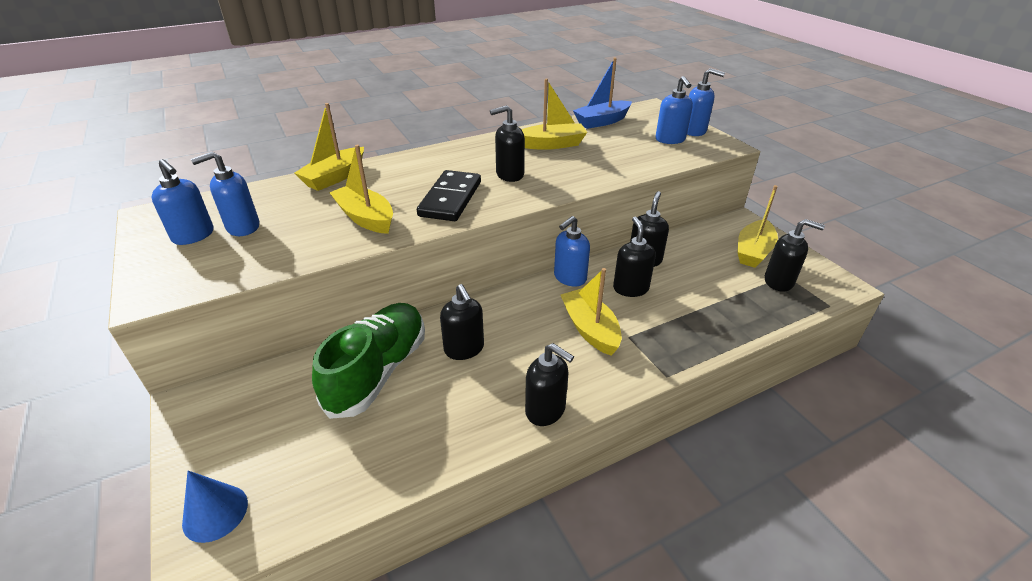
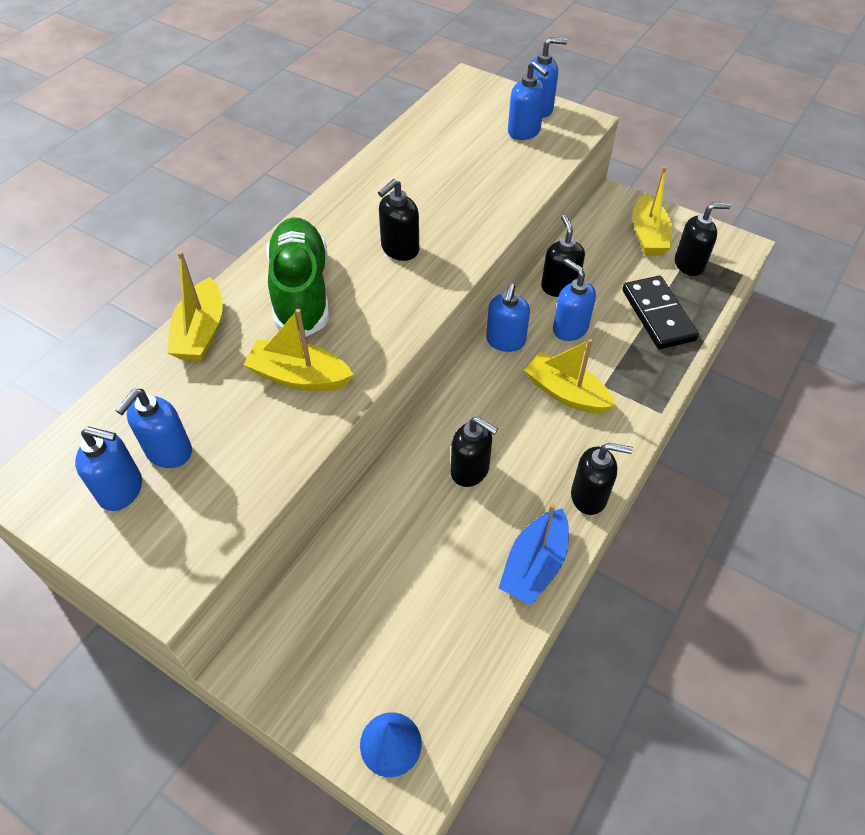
camera: 30 degrees left, 15 degrees up
green shoe [312,303,425,419] -> green shoe moved to [266,217,329,338]
black domino [417,170,481,221] -> black domino moved to [622,276,699,349]
yellow boat [521,79,587,150] -> none
blue boat [573,58,632,129] -> blue boat moved to [498,503,569,605]
black soap dispenser [613,217,656,297] -> blue soap dispenser [553,259,596,341]

